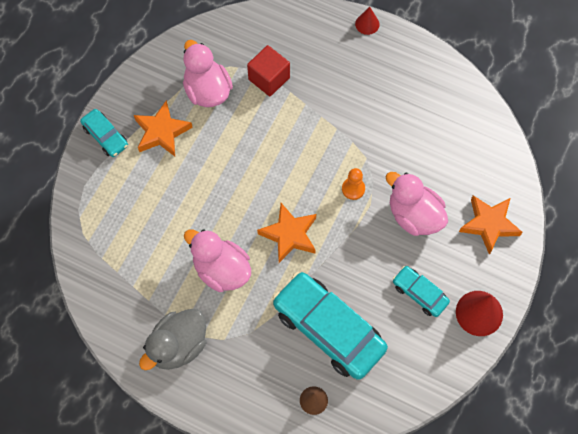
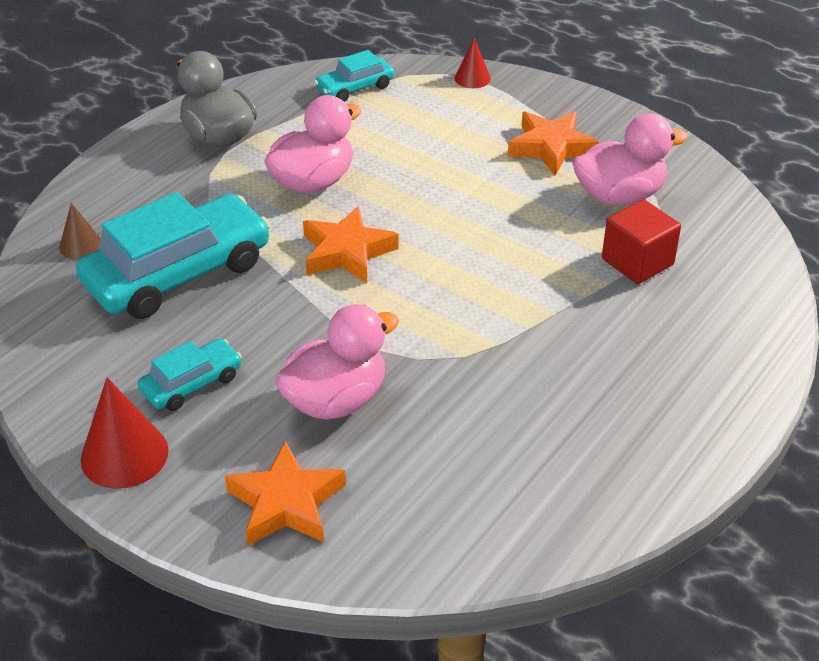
camera: 100 degrees right, 25 degrees down
turquoise car [80,109,128,157] -> turquoise car moved to [314,50,394,102]
orange pawn [342,168,365,200] -> none
red cone [355,7,380,35] -> red cone moved to [455,38,491,88]

